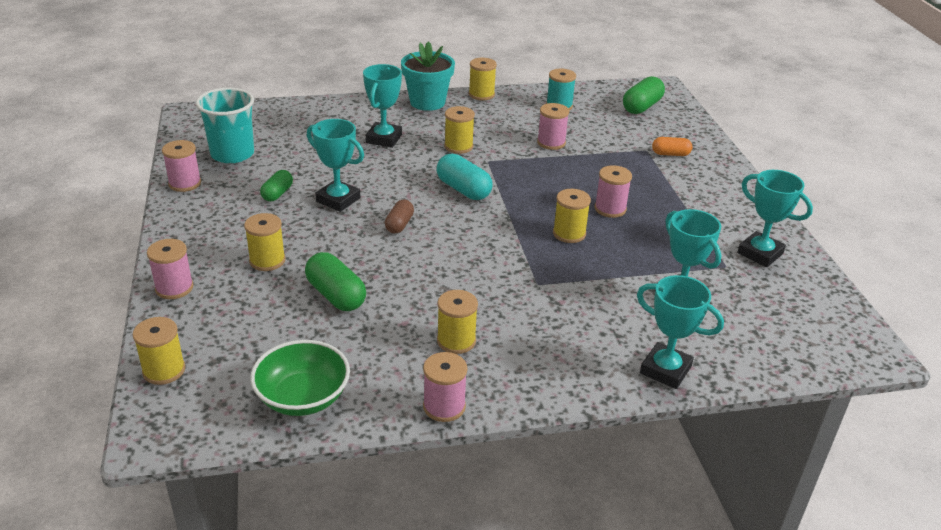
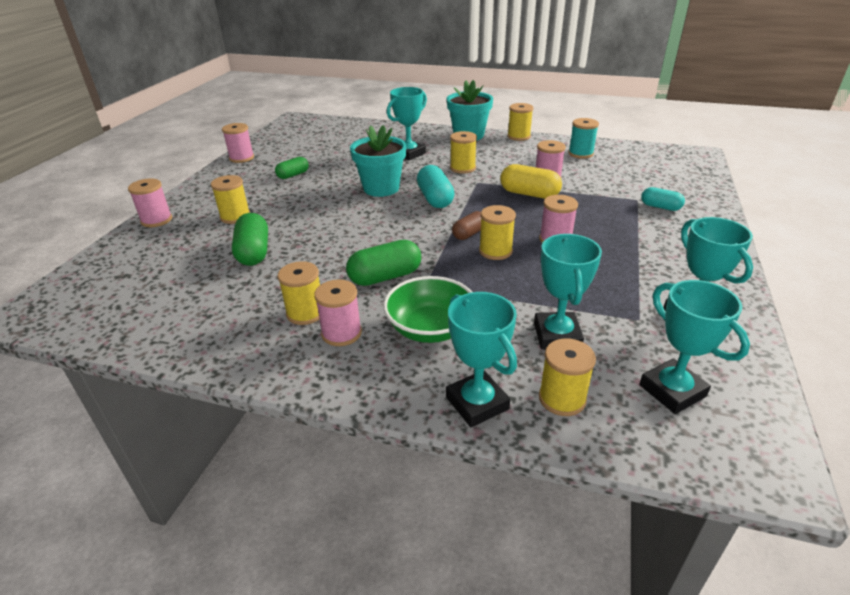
camera: 30 degrees right, 0 degrees up
yellow spool [133,317,185,385] -> yellow spool moved to [539,338,596,416]
turquoise cup [196,88,254,163] -> none
green bowl [250,340,350,416] -> green bowl moved to [383,276,472,343]
turquoise trophy [307,119,364,212] -> turquoise trophy moved to [639,280,750,414]
brown capsule [385,200,414,234] -> brown capsule moved to [452,211,481,240]
pink spool [423,352,467,422] -> pink spool moved to [314,280,362,346]
green capsule [623,76,665,114] -> green capsule moved to [346,240,421,286]
orange capsule [652,137,693,156] -> turquoise capsule [641,187,685,211]
none -> turquoise flower pot [350,125,406,197]
none -> yellow capsule [500,164,562,199]

